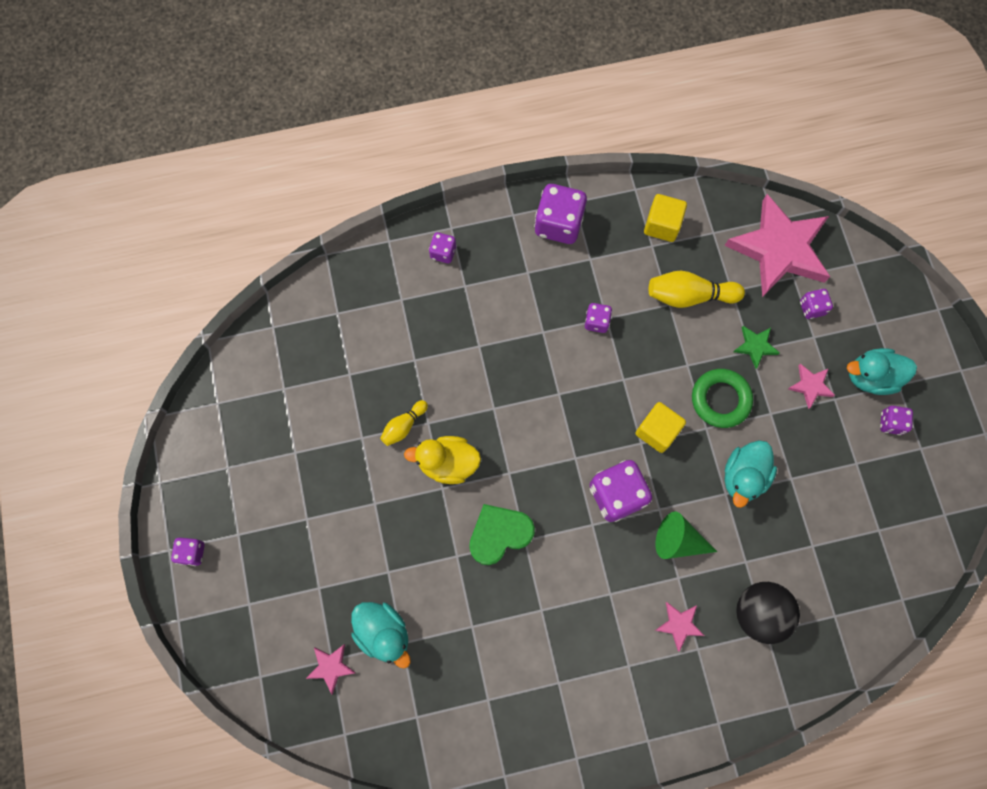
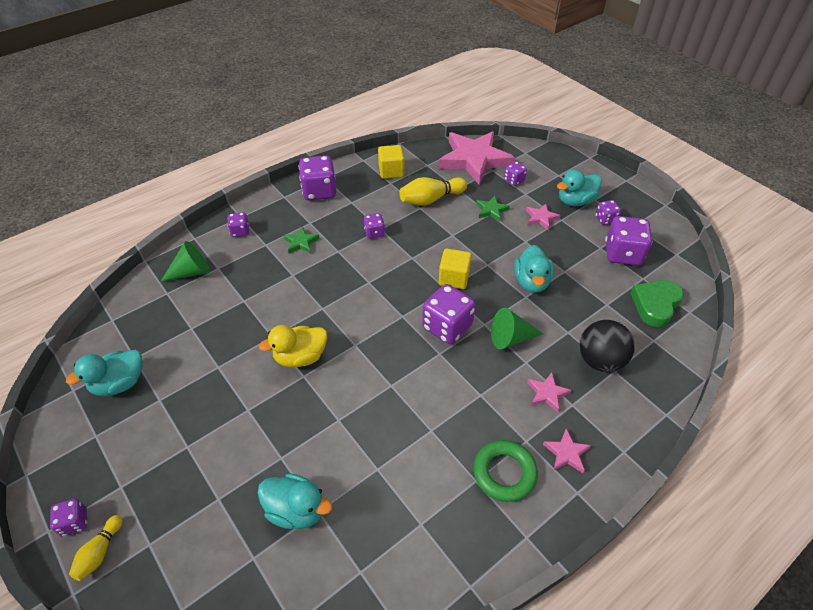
camera: 25 degrees left, 25 degrees down
pink star [306,644,356,695] -> pink star moved to [543,429,591,473]
yellow bowling pin [380,400,428,446] -> yellow bowling pin moved to [69,515,123,581]
green heart [469,504,535,565] -> green heart moved to [630,280,684,327]
green ring [692,369,753,428] -> green ring moved to [473,440,538,502]
none -> turquoise duck [66,350,143,396]
none -> green cone [160,241,210,282]
none -> green star [284,226,319,253]
none -> purple dice [605,216,652,266]

